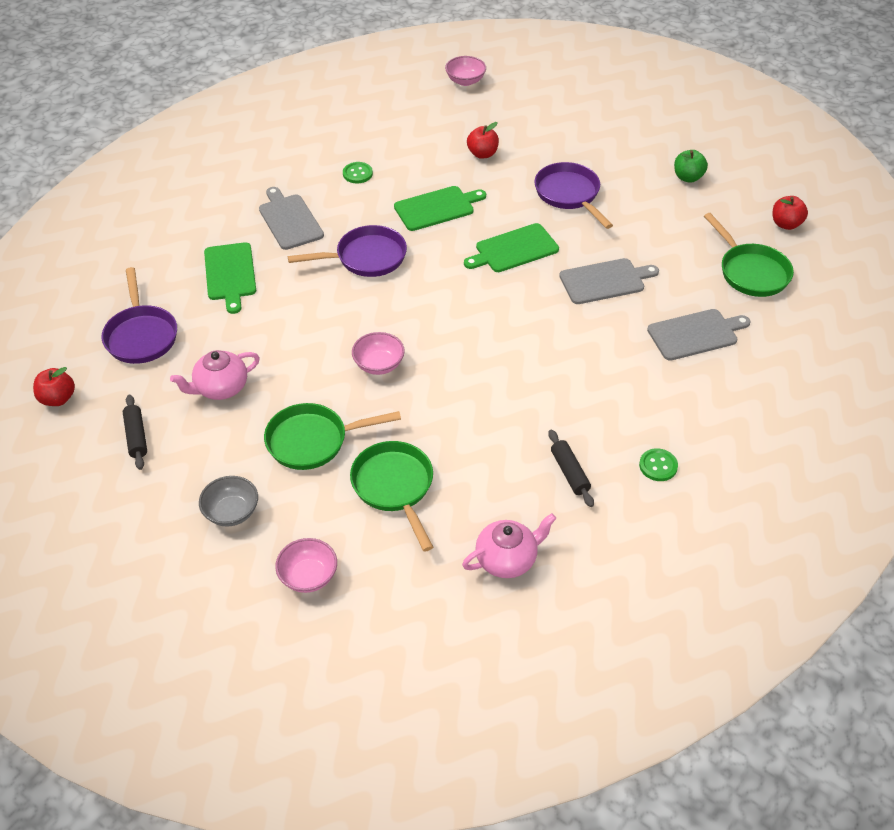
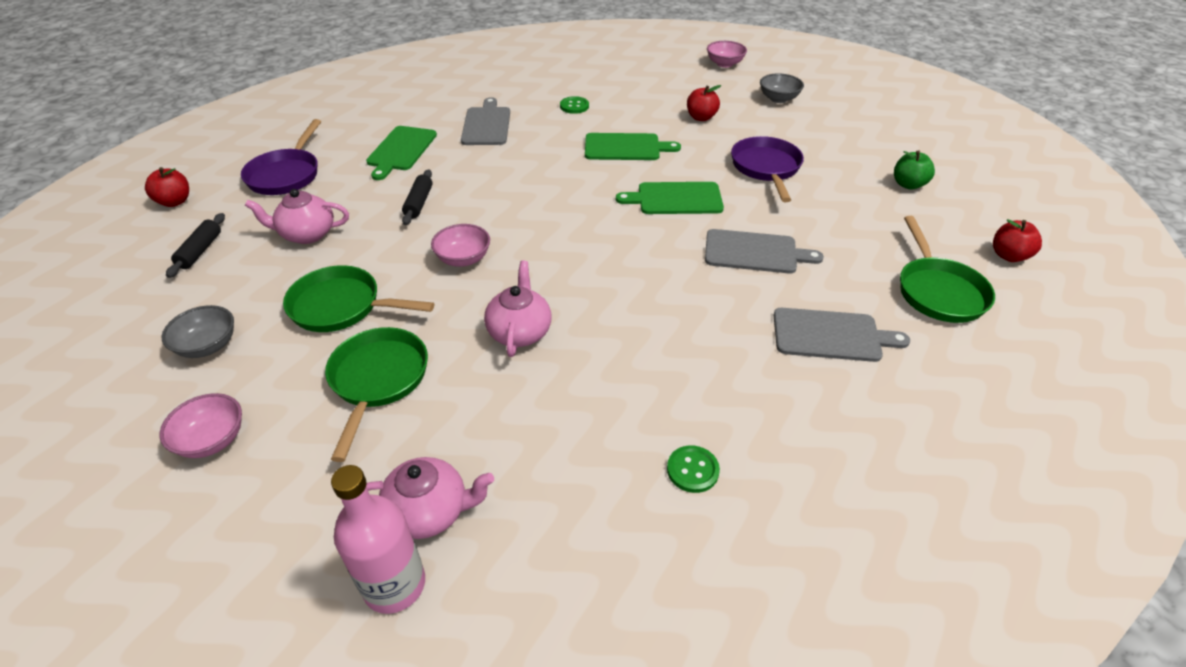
camera: 25 degrees right, 5 degrees down
purple pan [288,225,407,277] -> none
black rolling pin [548,430,594,507] -> black rolling pin moved to [402,170,432,225]
none -> pink bottle [331,465,425,614]
none -> pink teapot [484,261,551,357]
none -> grey bowl [760,73,804,103]

